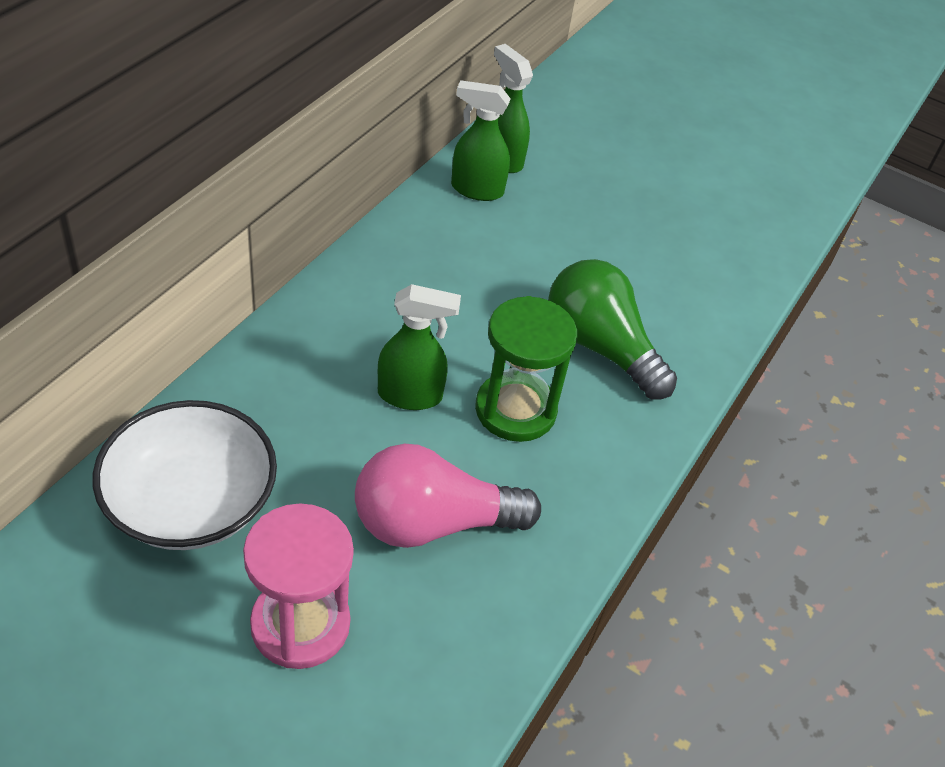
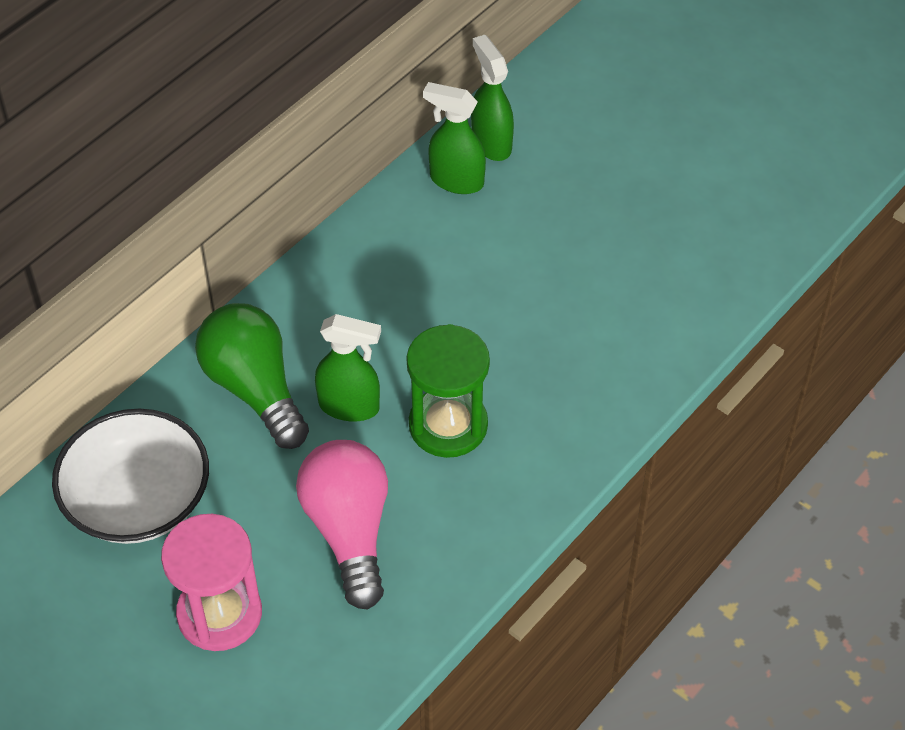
camera: 15 degrees right, 5 degrees up
pink light bulb [355,444,541,548] -> pink light bulb turned 75 degrees clockwise [296,440,388,609]
green light bulb [548,259,677,399] -> green light bulb moved to [195,303,309,449]

